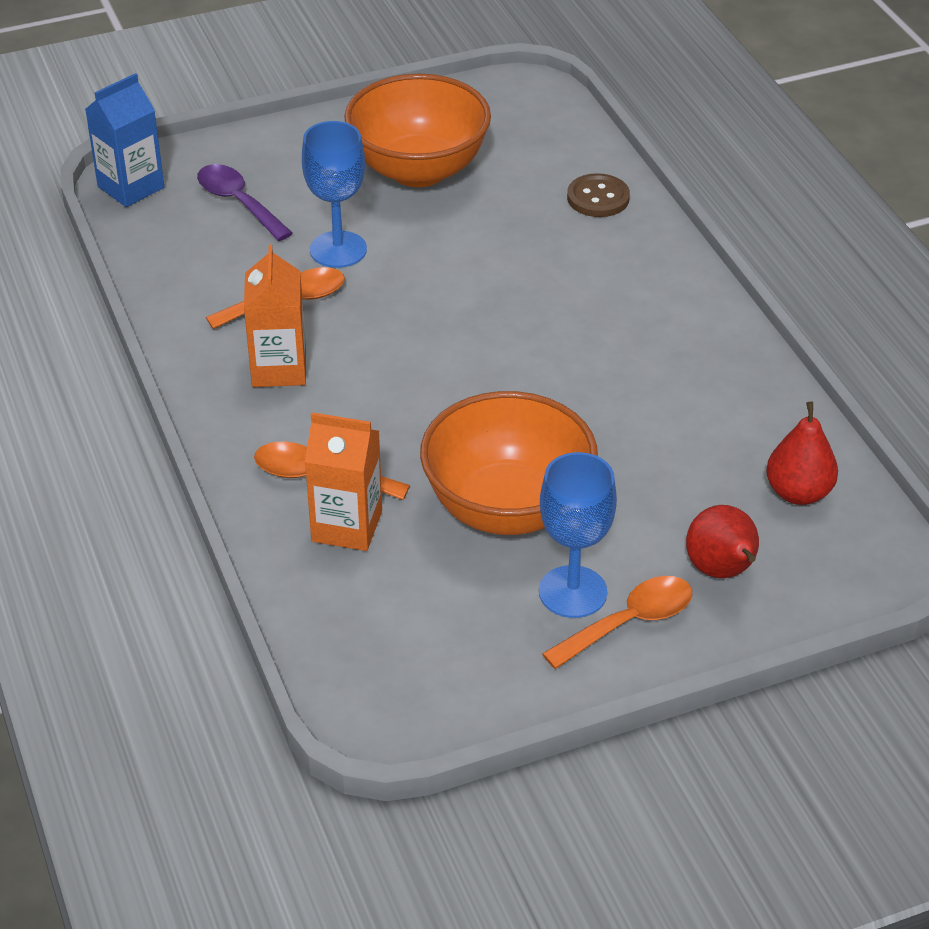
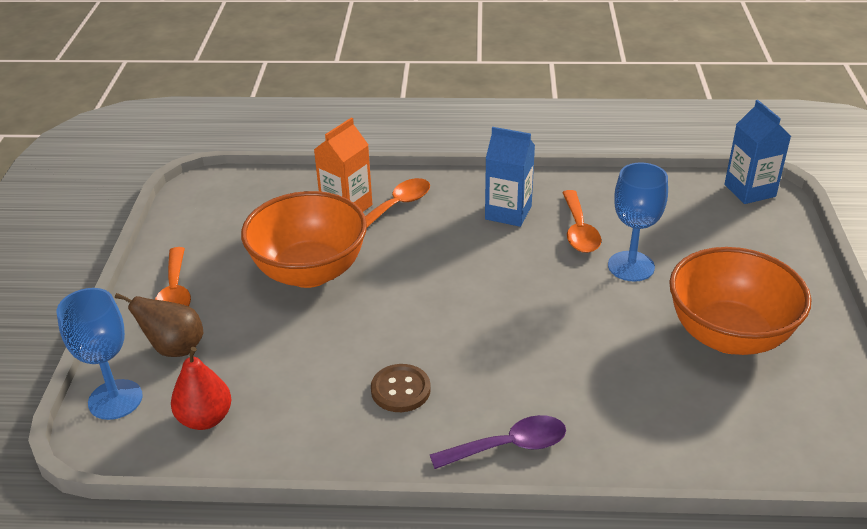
camera: 115 degrees right, 5 degrees down
purple spoon [197,164,293,241] -> purple spoon moved to [430,415,566,469]
orange carton [244,244,306,387] -> blue carton [485,127,535,227]
blue goblet [539,452,617,618] -> blue goblet moved to [57,288,143,420]
brown button [567,173,630,217] -> brown button moved to [371,364,431,412]
red pear [686,505,759,578] -> brown pear [115,293,203,357]

